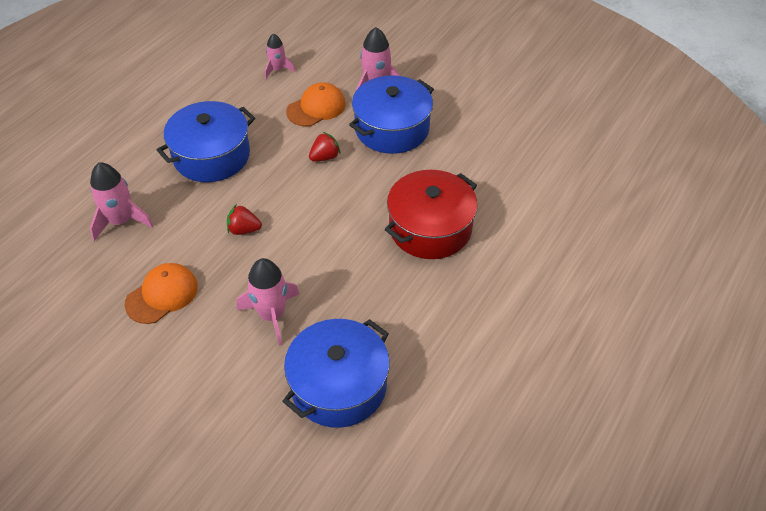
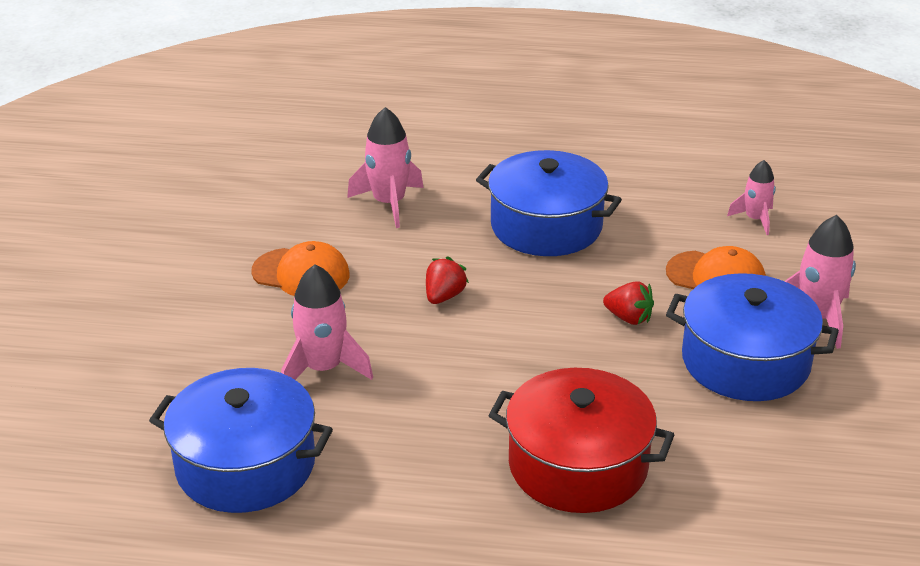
camera: 65 degrees right, 15 degrees down
red strawberry [227,204,262,235] -> red strawberry turned 45 degrees clockwise [426,256,469,304]

